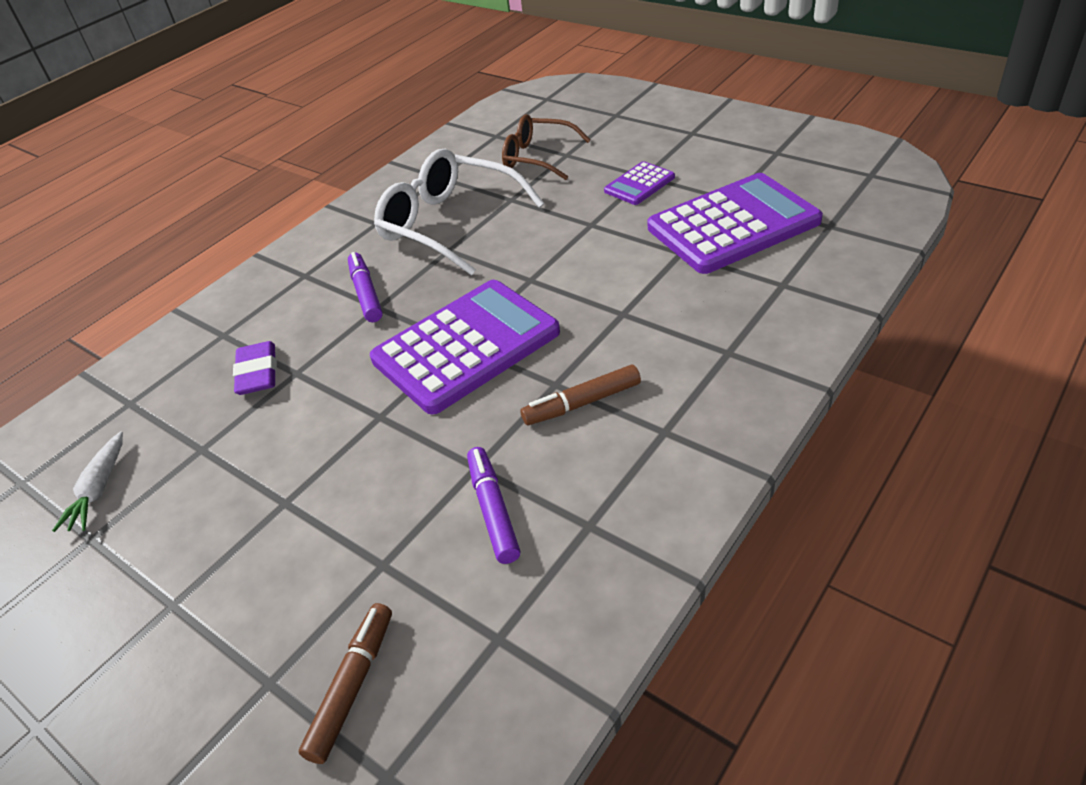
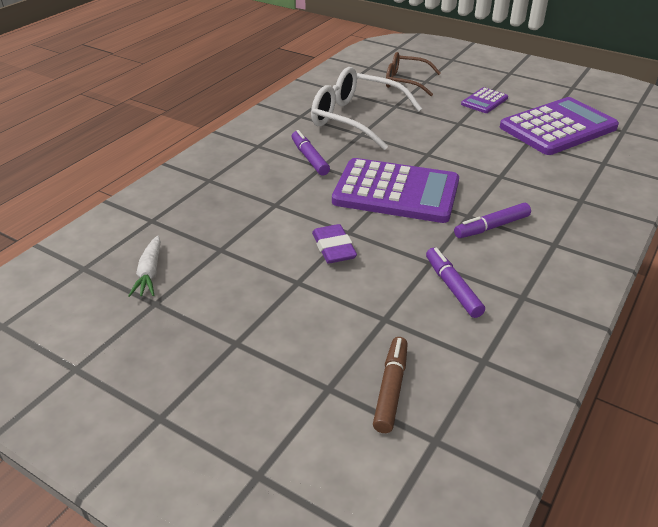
camera: 10 degrees left, 5 degrees down
purple eraser [233,341,277,395] -> purple eraser moved to [312,224,357,264]
purple calculator [370,280,560,415] -> purple calculator turned 60 degrees clockwise [332,158,459,223]
brown marker [520,365,641,425] -> purple marker [454,203,531,238]

